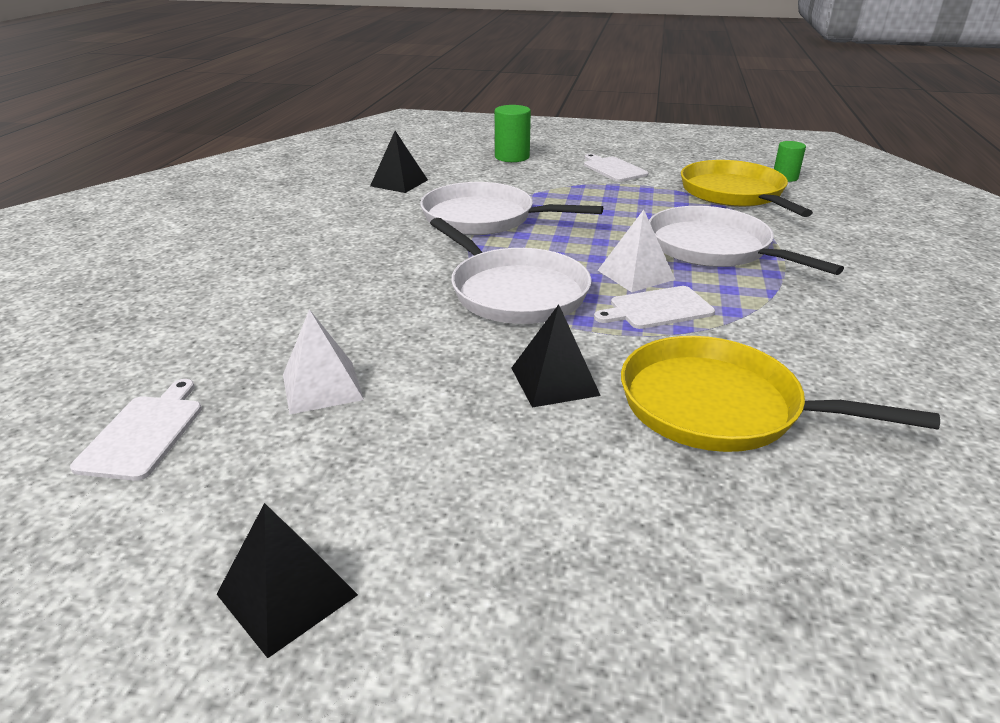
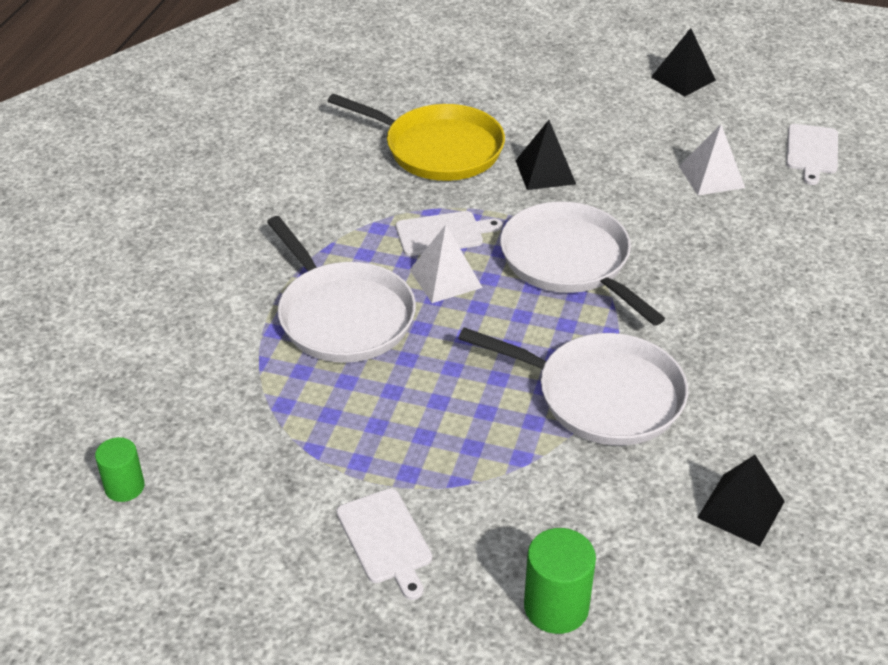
camera: 175 degrees left, 10 degrees up
yellow pan [681,160,813,217] -> none

